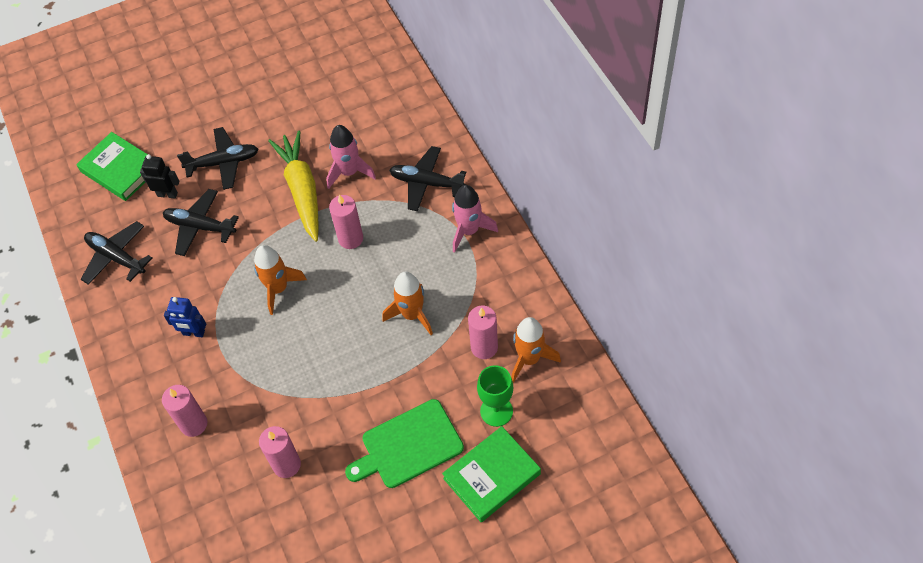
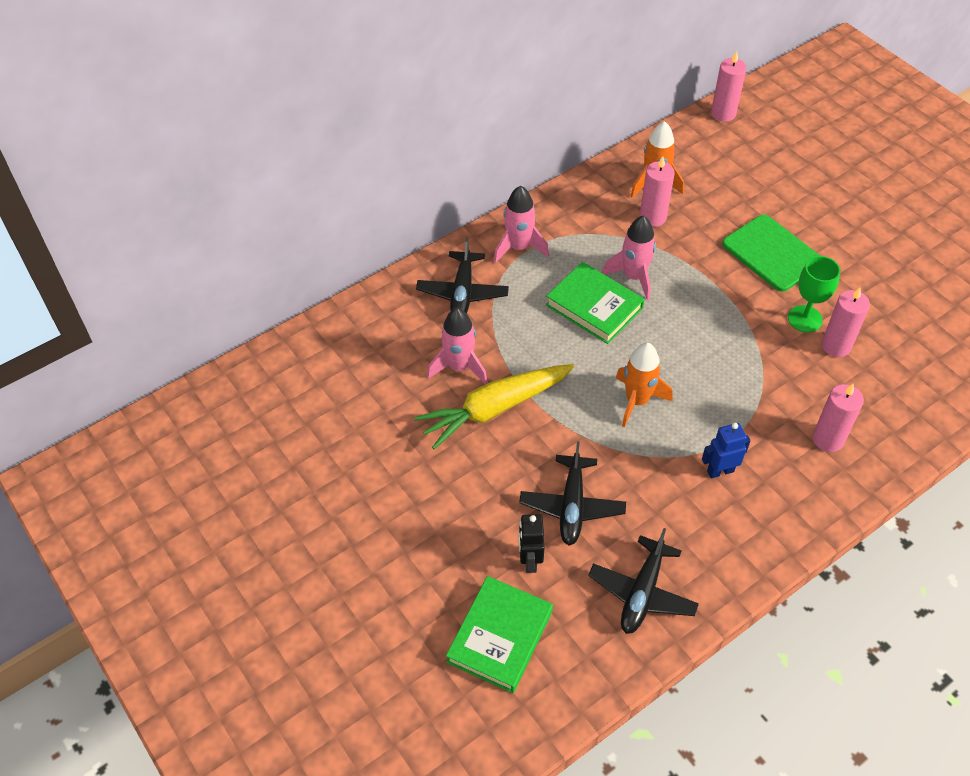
camera: 105 degrees left, 5 degrees down
blue robot [164,297,206,337] -> blue robot turned 105 degrees counterclockwise [702,423,751,478]
black plane [177,127,258,190] -> none
pink candle [329,195,363,249] -> pink candle moved to [711,51,747,122]
orange rocket [382,272,433,335] -> pink rocket [602,216,656,301]
green book [442,426,541,522] -> green book moved to [546,262,645,344]
green goblet [477,365,513,427] -> green goblet moved to [788,256,840,333]

